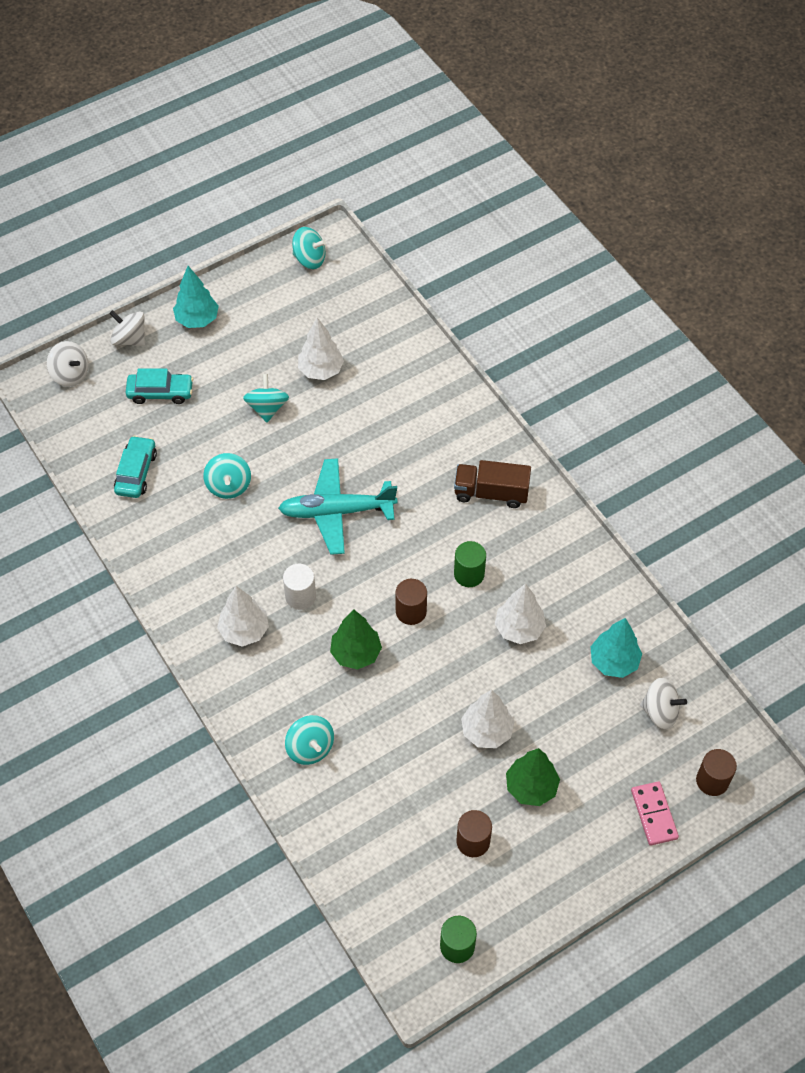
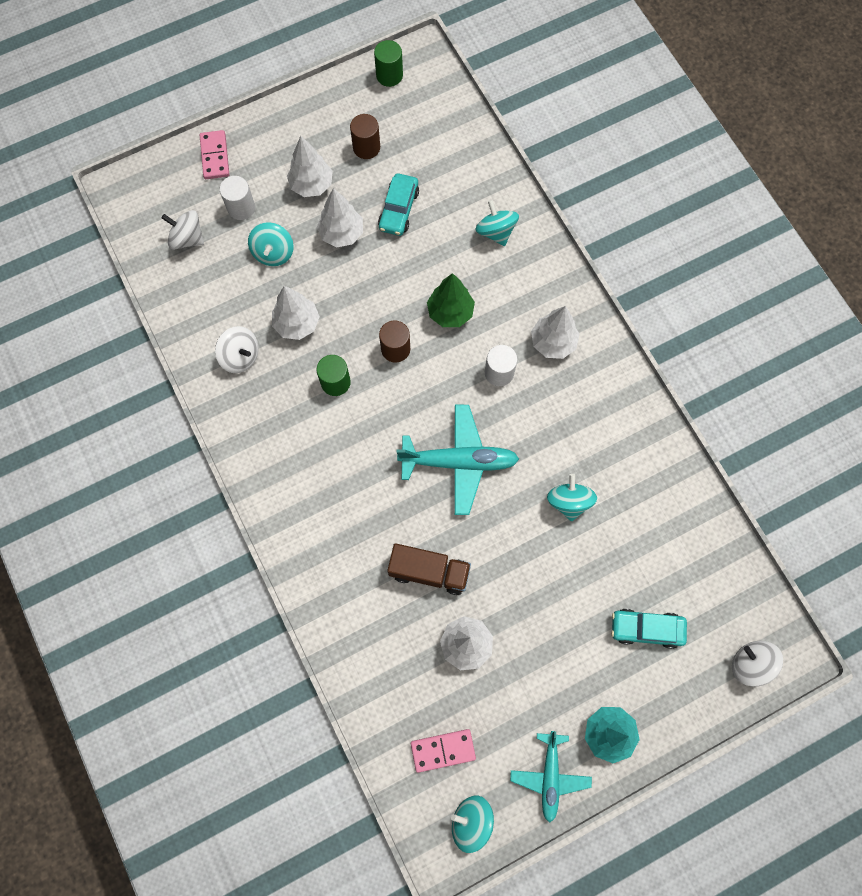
camera: 175 degrees left, 15 degrees up
white spinning top [109,310,145,346] -> white spinning top moved to [215,326,259,373]
turquoise car [114,436,157,498] -> turquoise car moved to [378,173,419,236]
turquoise spinning top [243,374,289,423] -> turquoise spinning top moved to [248,222,294,266]
brown truck [454,460,531,508] -> brown truck moved to [387,543,471,595]
green tree [506,748,560,806] -> white tree [287,136,333,197]
turquoise tree [590,618,642,678] -> none
brown cylinder [696,749,737,796] -> none
none -> white cylinder [220,176,255,220]
none -> pink domino [411,729,476,773]
none -> turquoise plane [510,731,592,823]

